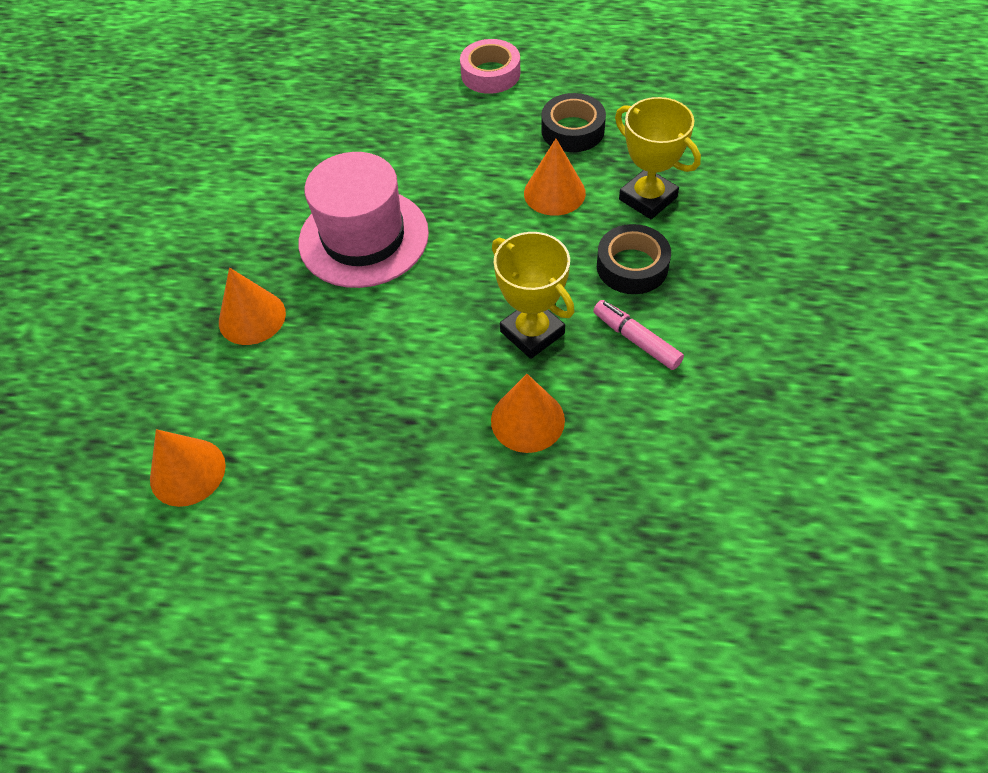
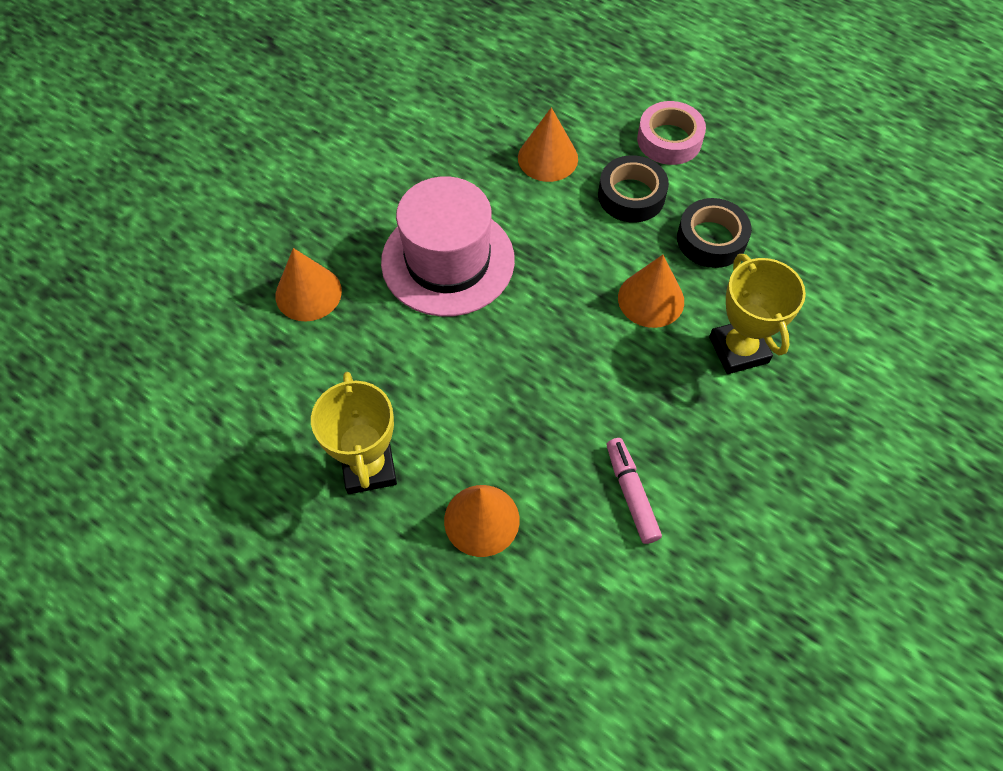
camera: 25 degrees right, 5 degrees up
orange cone [150,429,226,507] -> orange cone moved to [518,107,578,182]
yellow trophy [492,232,575,359] -> yellow trophy moved to [311,372,397,494]
black tape [597,224,671,294] -> black tape moved to [598,155,669,223]

